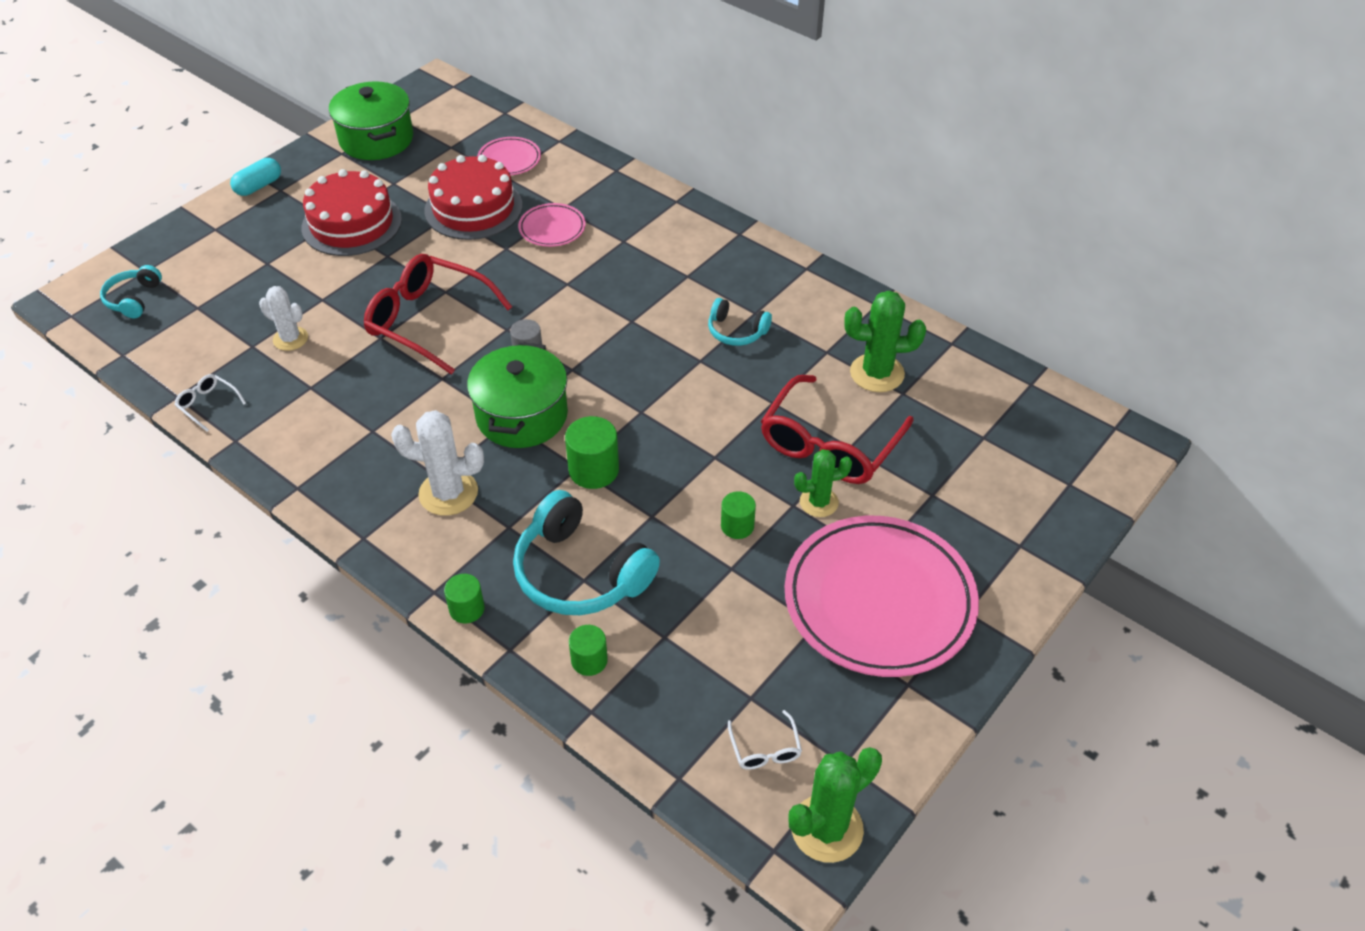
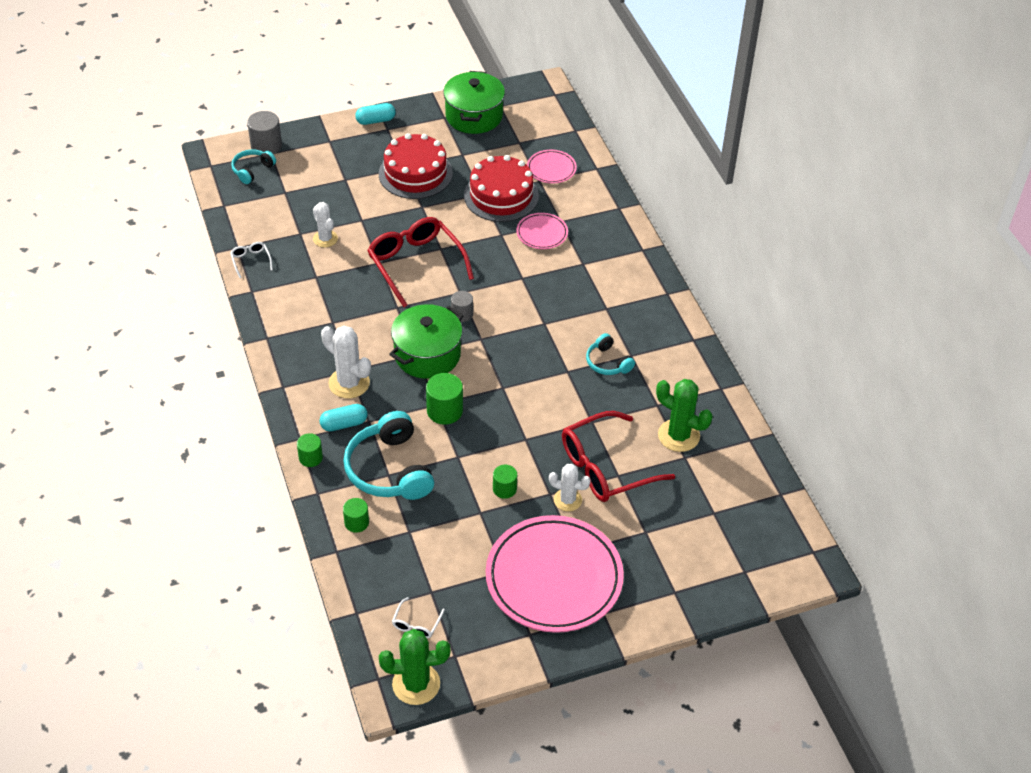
camera: 30 degrees right, 0 degrees up
green cactus [794,449,852,517] -> white cactus [549,464,591,512]
none -> grey cylinder [247,111,282,154]
none -> turquoise capsule [319,404,368,432]

